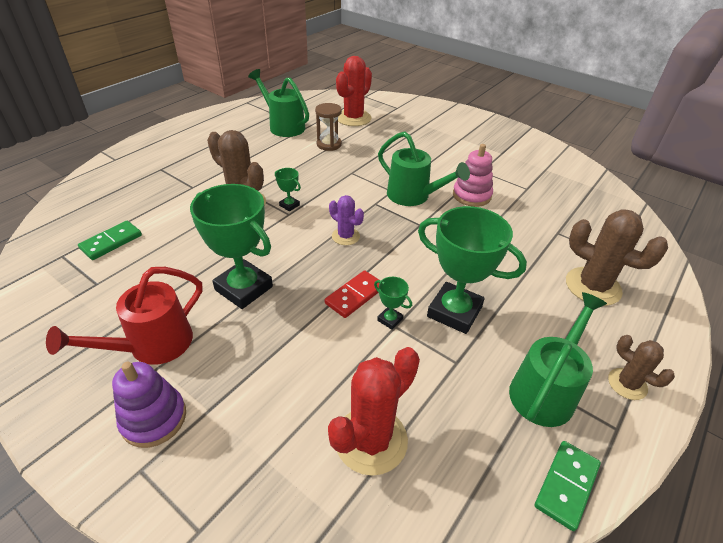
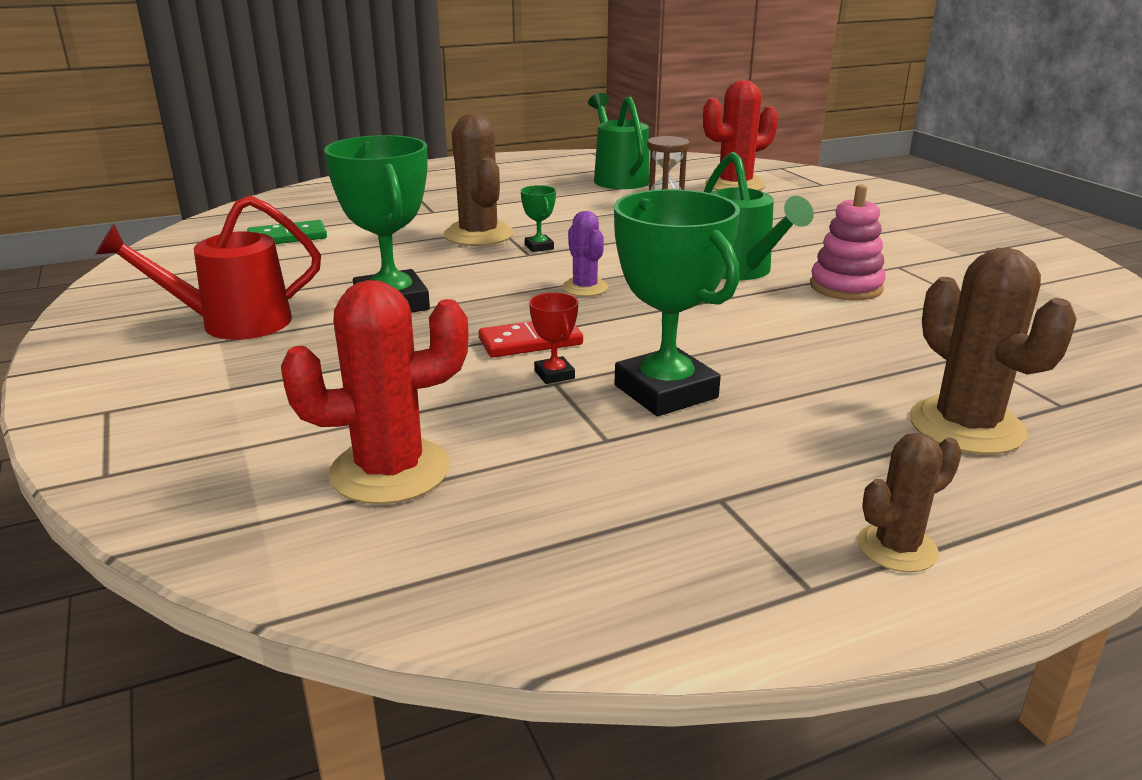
camera: 30 degrees right, 15 degrees down
purple stacking toy [112,362,186,448] -> none
green trophy [374,277,412,330] -> red trophy [529,292,578,384]
green watering can [509,292,607,427] -> none
green domino [535,441,601,531] -> none
brown cactus [608,335,675,400] -> brown cactus turned 75 degrees clockwise [857,433,962,572]

